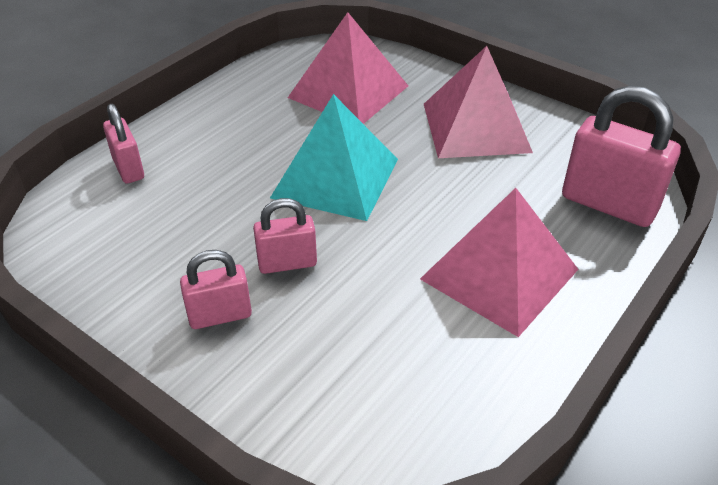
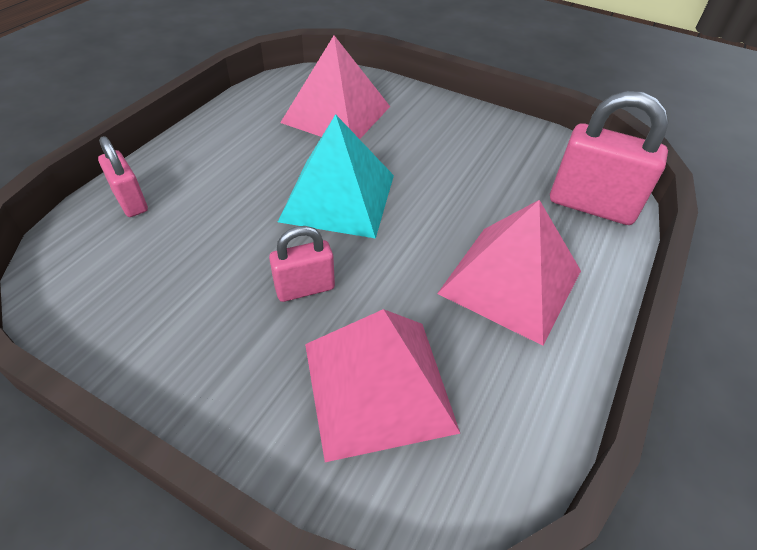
camera: 10 degrees left, 5 degrees up
pink padlock [180,250,252,329] -> none
pink pyramid [424,46,533,158] -> pink pyramid moved to [305,309,460,462]

